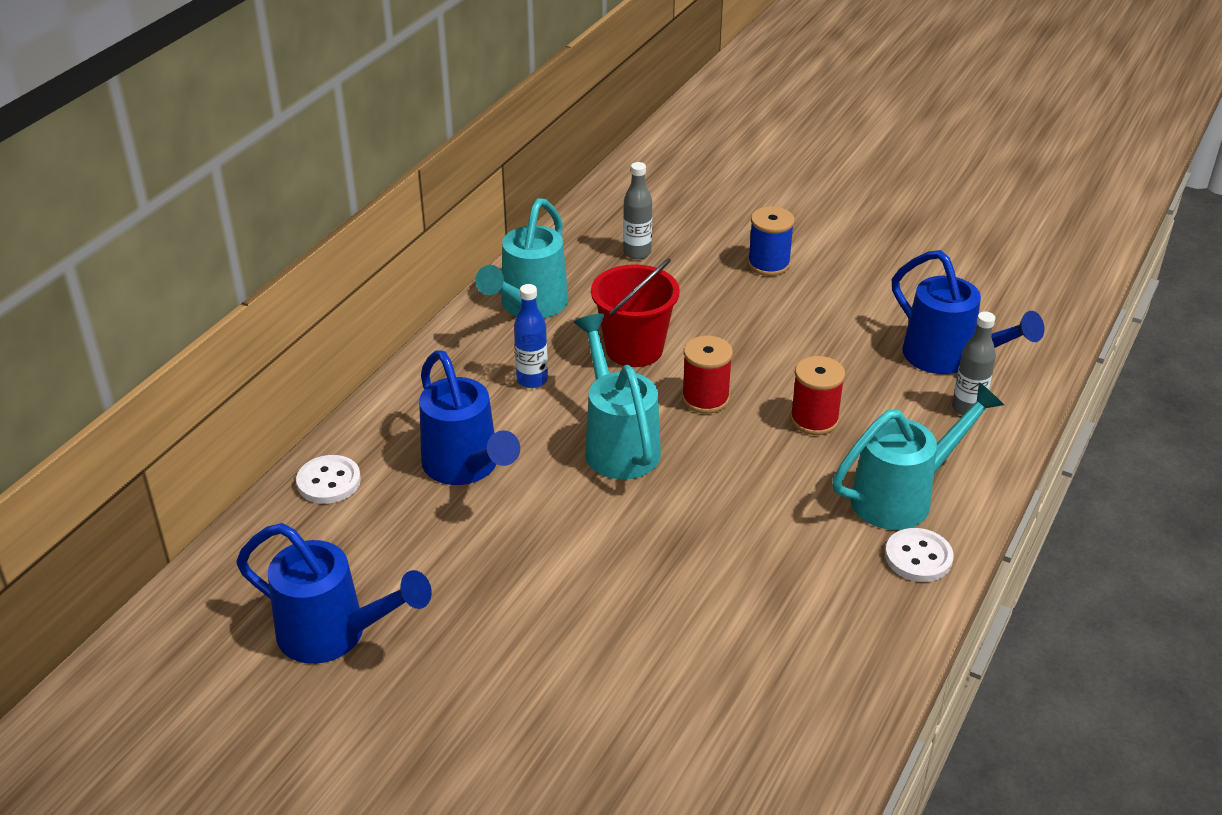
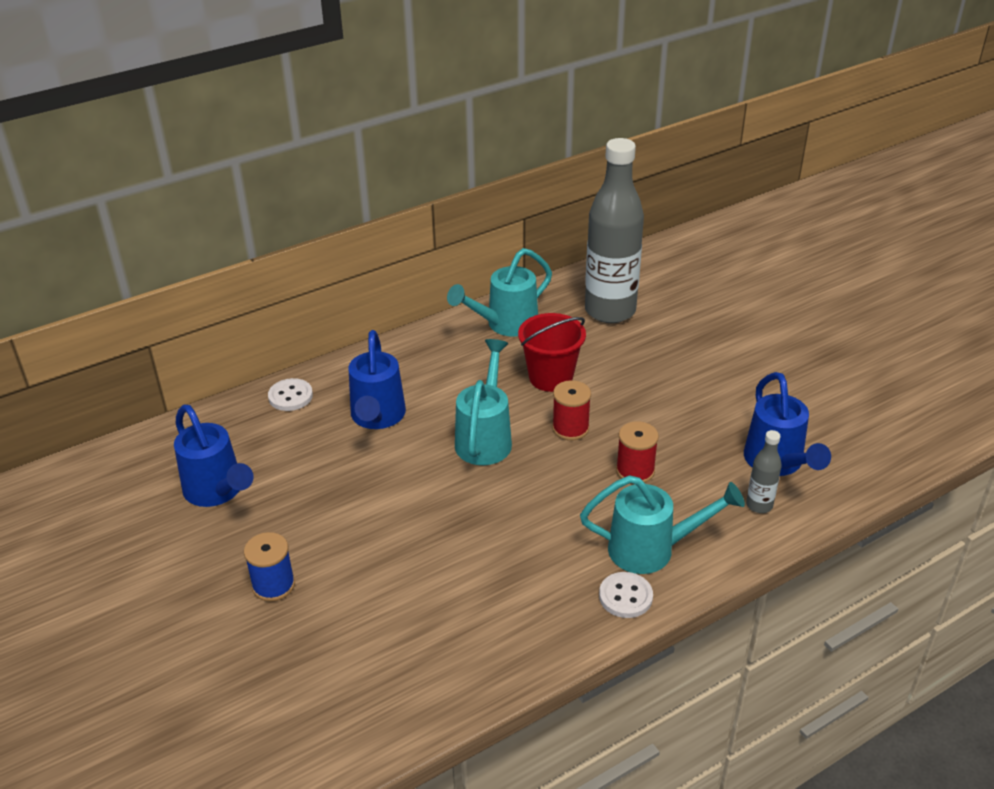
camera: 30 degrees right, 0 degrees up
blue bottle [514,284,548,388] -> none
grey bottle [623,162,652,259] -> grey bottle [585,138,644,323], size x2.36
blue spool [748,206,795,276] -> blue spool moved to [244,532,295,602]

